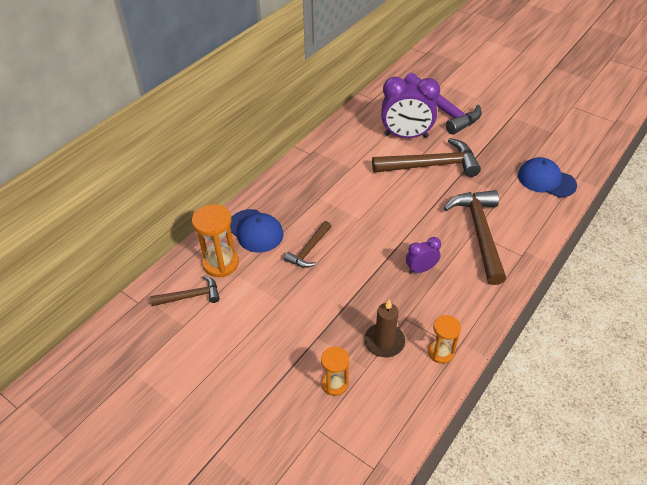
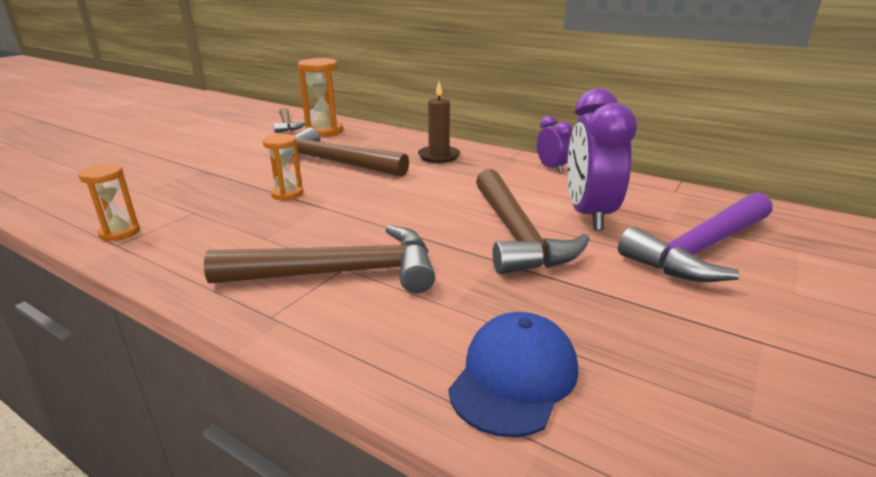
camera: 85 degrees right, 20 degrees down
blue cap [230,209,283,253] -> none
brown hammer [284,221,331,268] -> brown hammer [292,128,409,177], size x1.88
orange hourglass [321,347,349,396] -> orange hourglass moved to [262,134,303,201]
brown candle [364,299,405,357] -> brown candle moved to [418,82,460,163]
purple clock [406,237,441,274] -> purple clock moved to [537,116,573,173]

